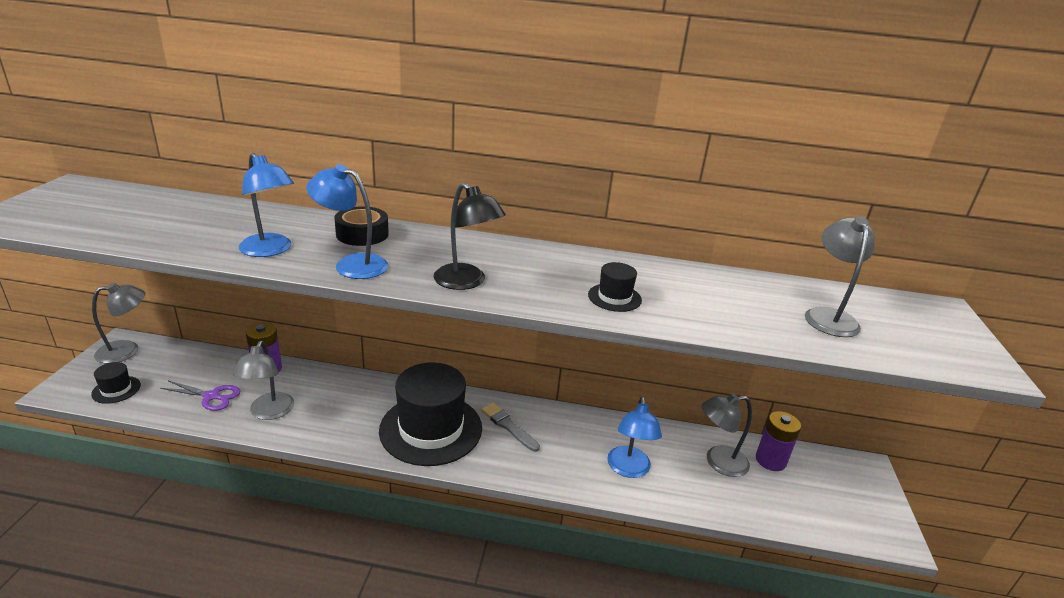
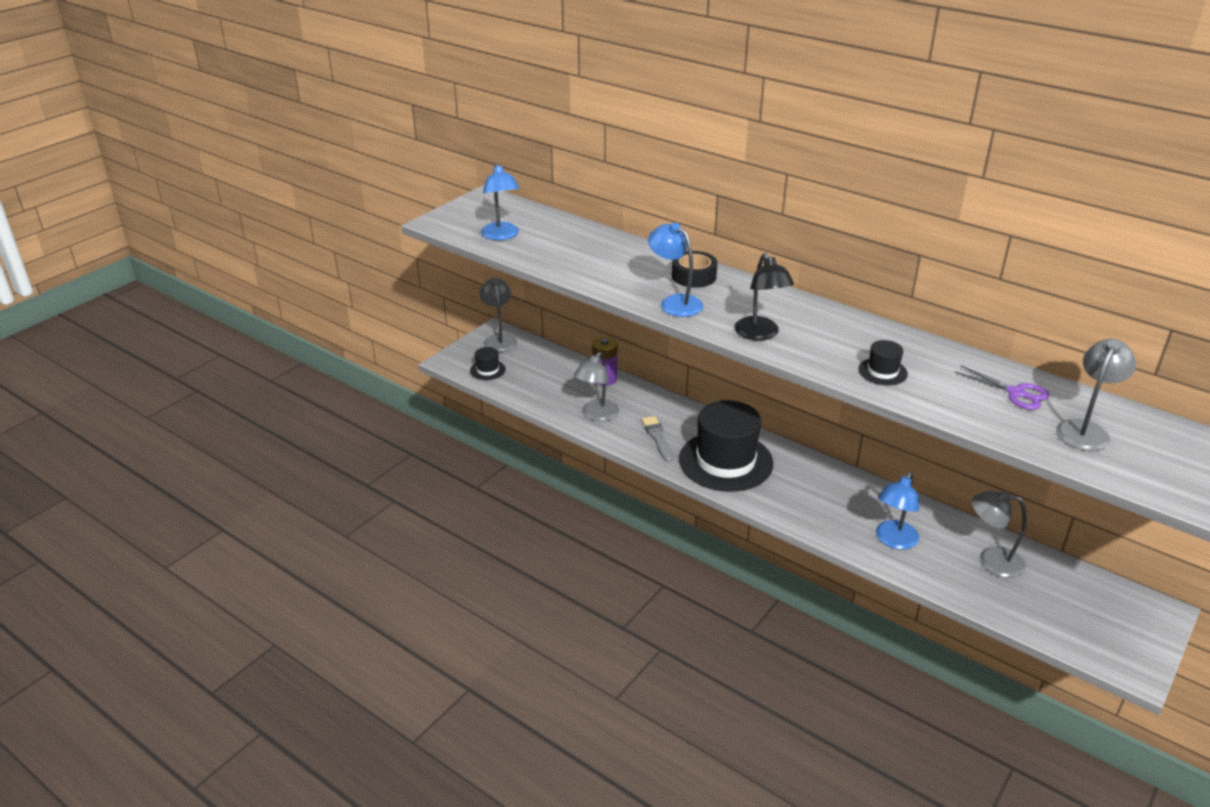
camera: 30 degrees right, 5 degrees up
grey lamp [92,283,145,364] -> grey lamp turned 105 degrees counterclockwise [479,278,517,352]
purple scissors [160,381,241,411] -> purple scissors moved to [955,365,1049,410]
blue lamp [239,153,294,257] -> blue lamp moved to [481,163,520,240]
grey brush [481,403,540,452] -> grey brush moved to [642,416,673,462]
purple battery [756,411,801,471] -> none

